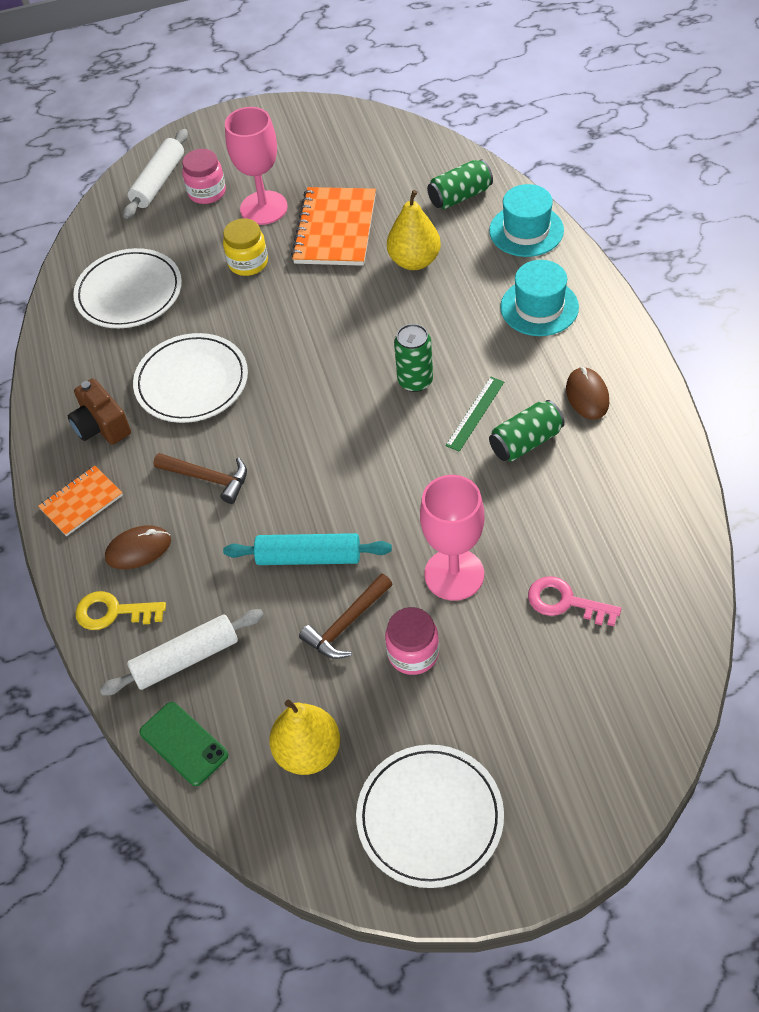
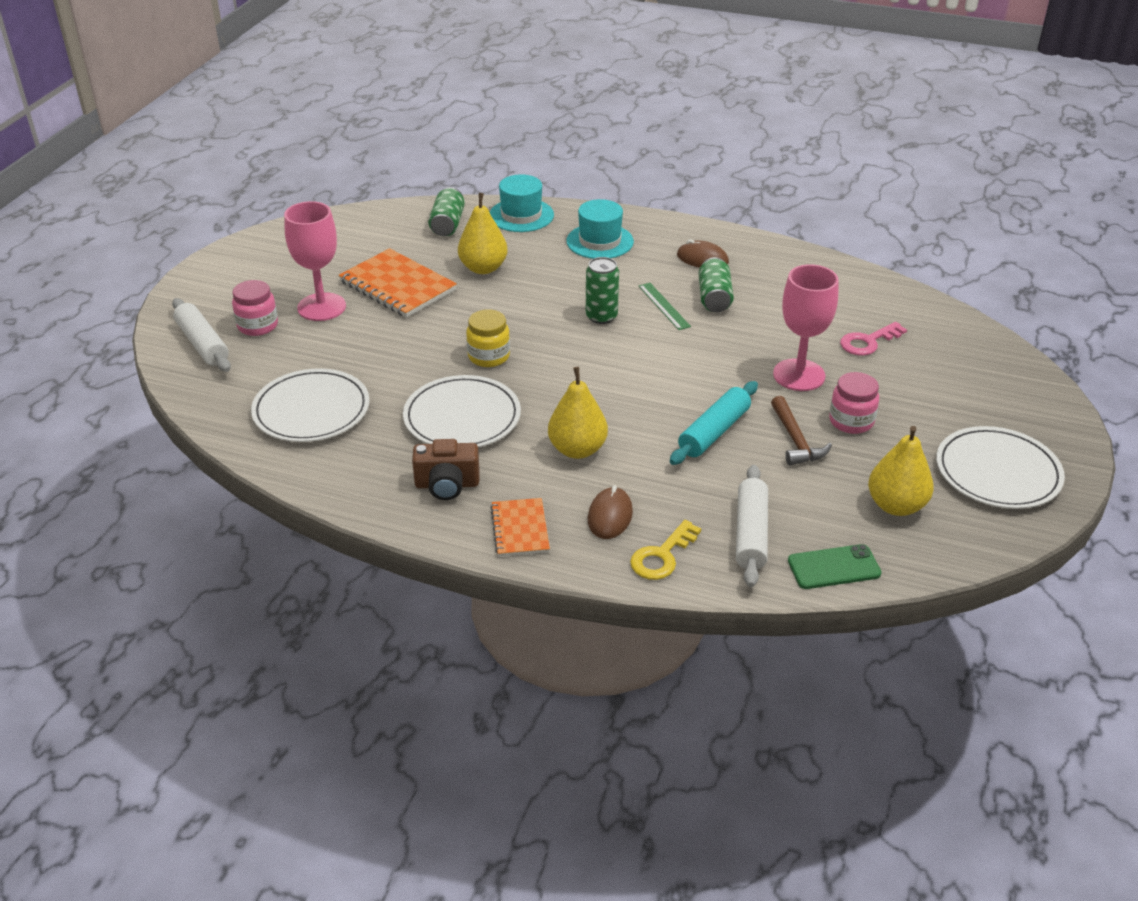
camera: 60 degrees left, 15 degrees down
brown hammer [153,453,247,504] -> yellow pear [548,367,608,459]
yellow jar [223,218,268,276] -> yellow jar moved to [466,309,510,367]

